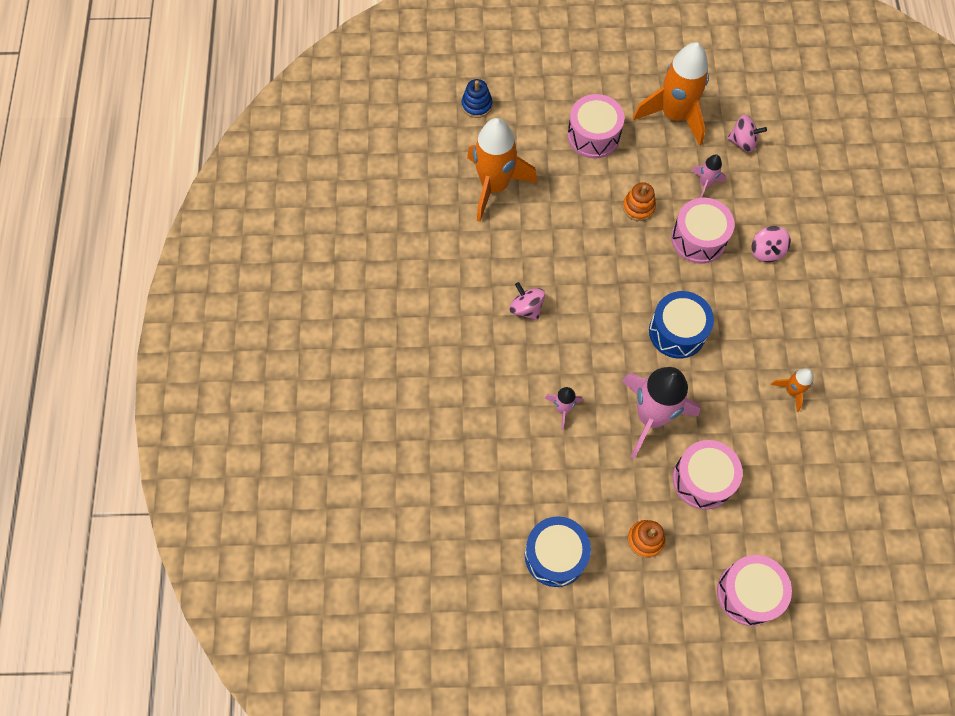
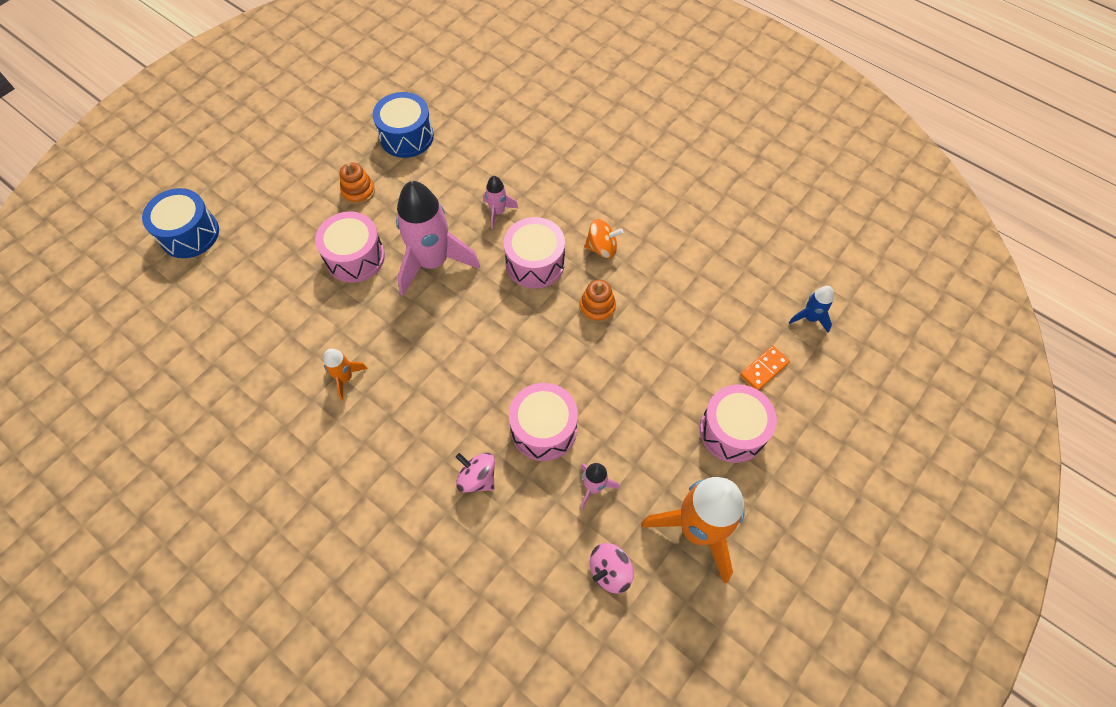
camera: 130 degrees right, 5 degrees down
blue stacking toy [461,79,492,118] -> none
orange rocket [467,118,538,222] -> none
pink spinning top [509,282,545,320] -> orange spinning top [584,219,623,258]
orange stacking toy [623,182,656,221] -> orange stacking toy moved to [580,280,616,323]
blue drum [649,291,714,358] -> blue drum moved to [142,188,219,258]
pink drum [717,555,792,626] -> pink drum moved to [504,217,565,288]
none -> orange domino [740,346,790,390]
none -> blue rocket [789,286,834,333]

